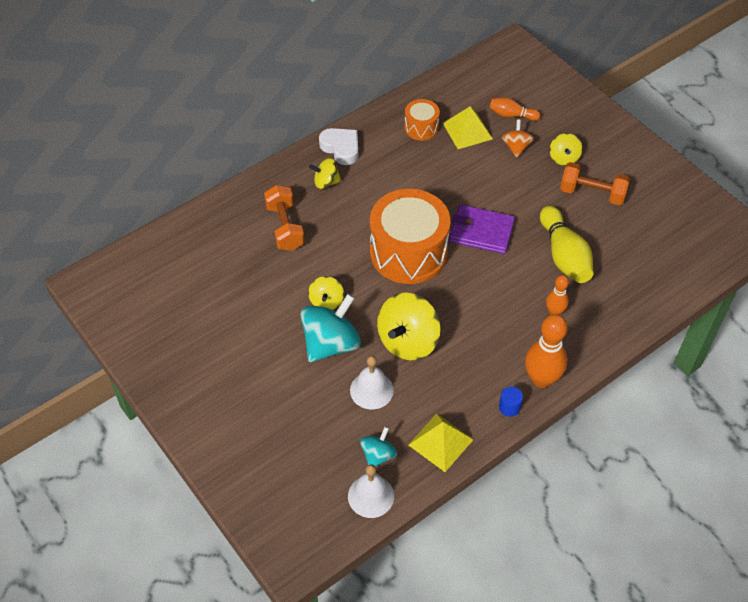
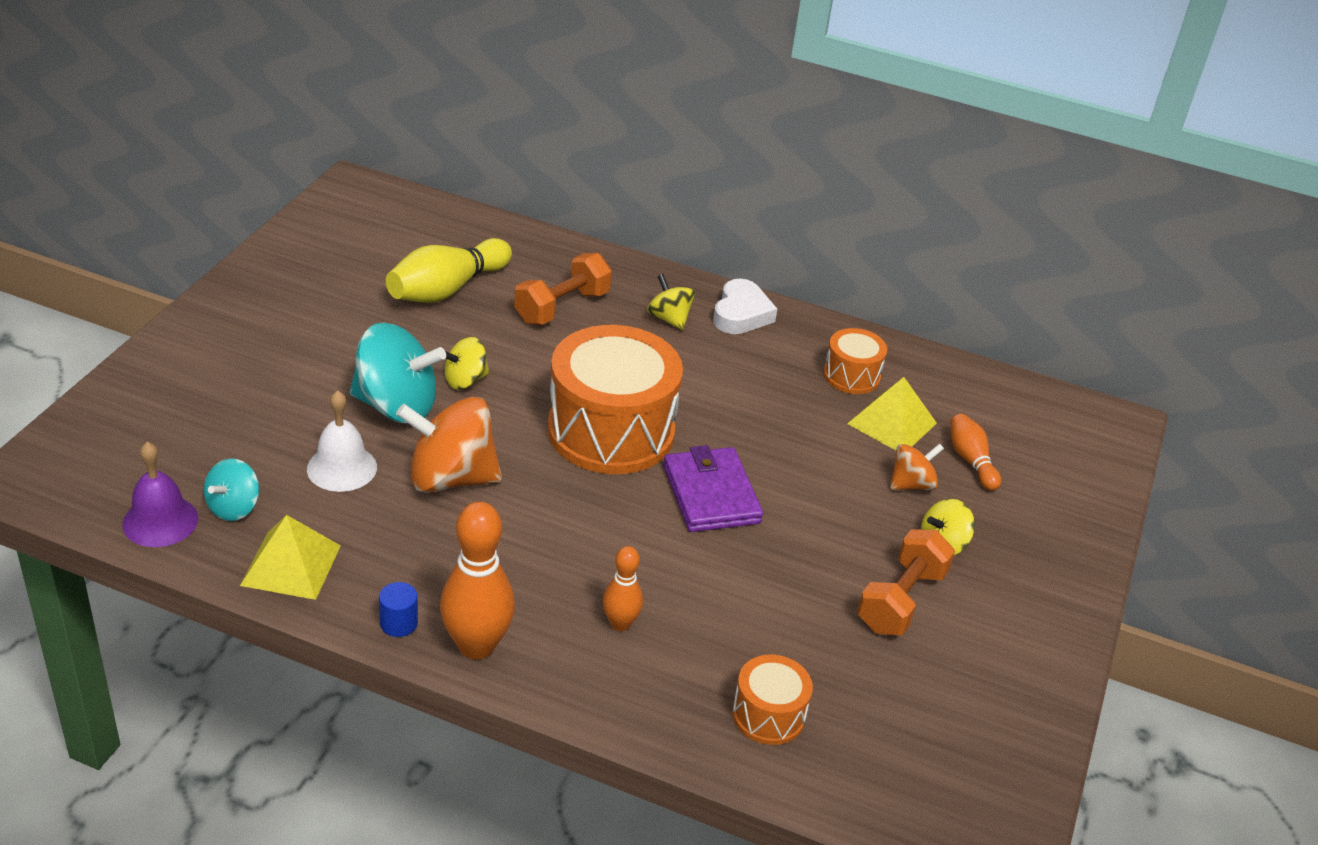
camera: 55 degrees right, 15 degrees down
white bell [348,464,394,518] -> purple bell [122,442,198,547]
turquoise spinning top [360,426,397,467] -> turquoise spinning top turned 120 degrees clockwise [204,458,259,521]
yellow spinning top [377,293,441,360] -> orange spinning top [396,397,502,493]
yellow bowling pin [540,206,593,283] -> yellow bowling pin moved to [386,238,512,303]
orange dumbbell [560,162,630,205] -> orange dumbbell turned 45 degrees clockwise [857,529,955,635]
none -> orange drum [732,655,813,745]

